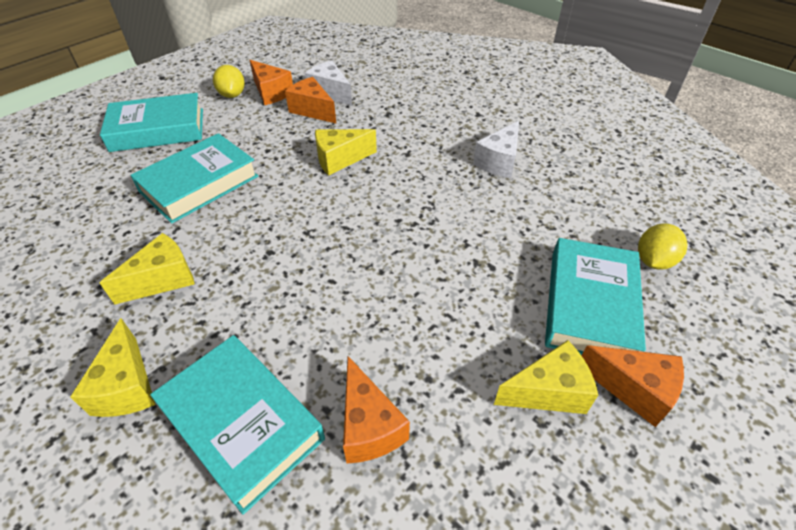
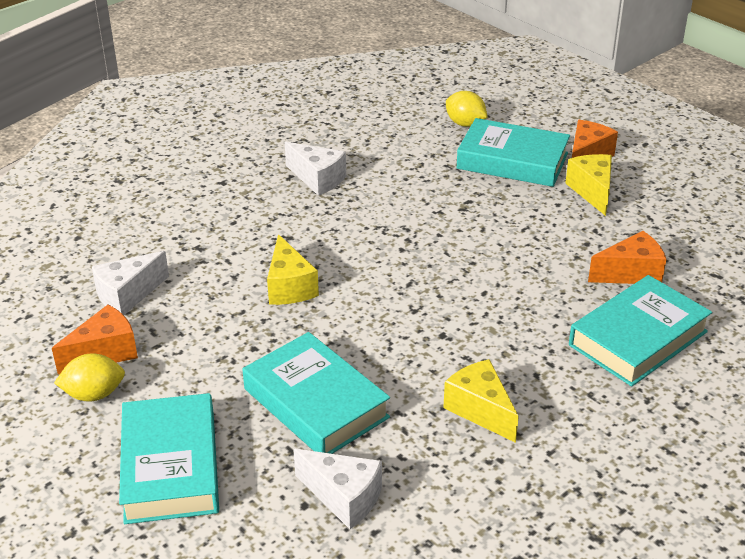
camera: 85 degrees left, 10 degrees down
yellow cheese [70,318,156,417] -> none
orange cheese [285,77,336,123] -> none
none -> white cheese [293,449,382,529]

